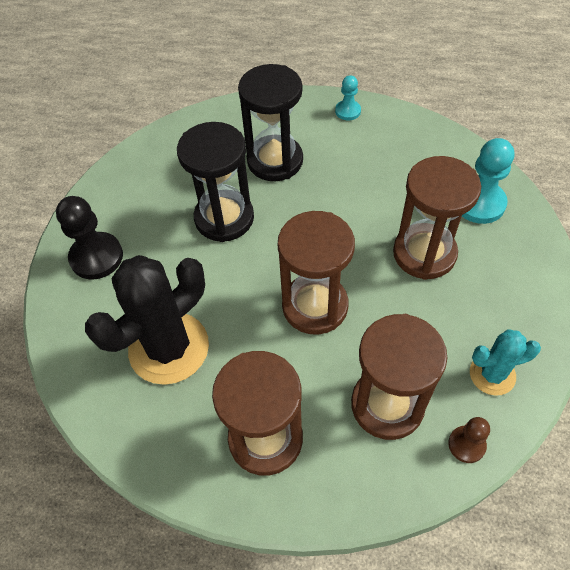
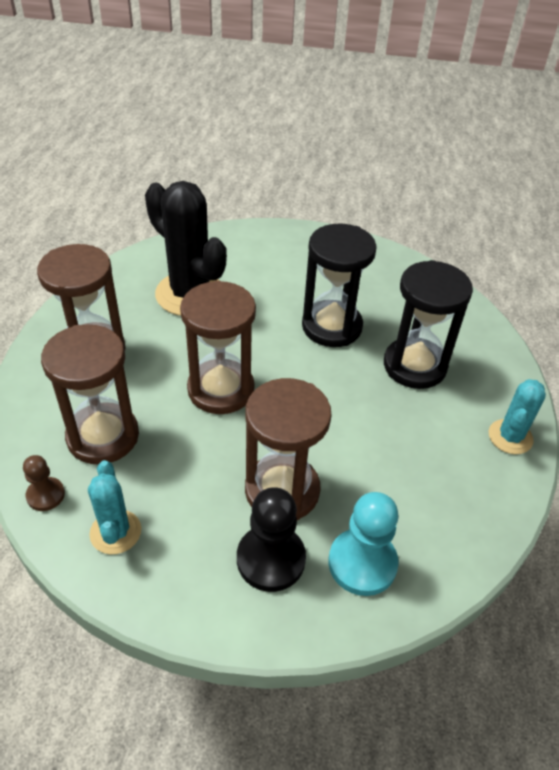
camera: 85 degrees right, 10 degrees down
black pawn [56,196,123,280] -> black pawn moved to [237,487,306,592]
turquoise pawn [335,75,361,120] -> turquoise cactus [489,379,546,454]

